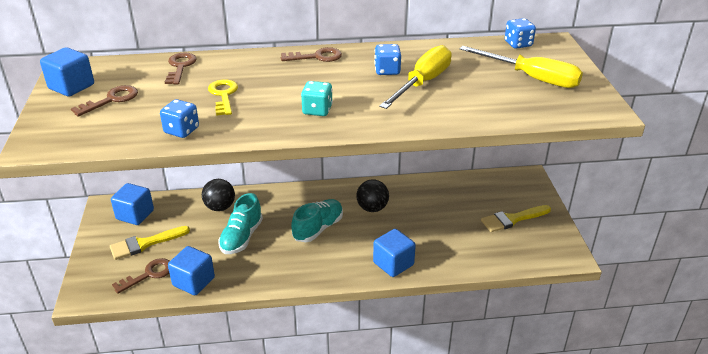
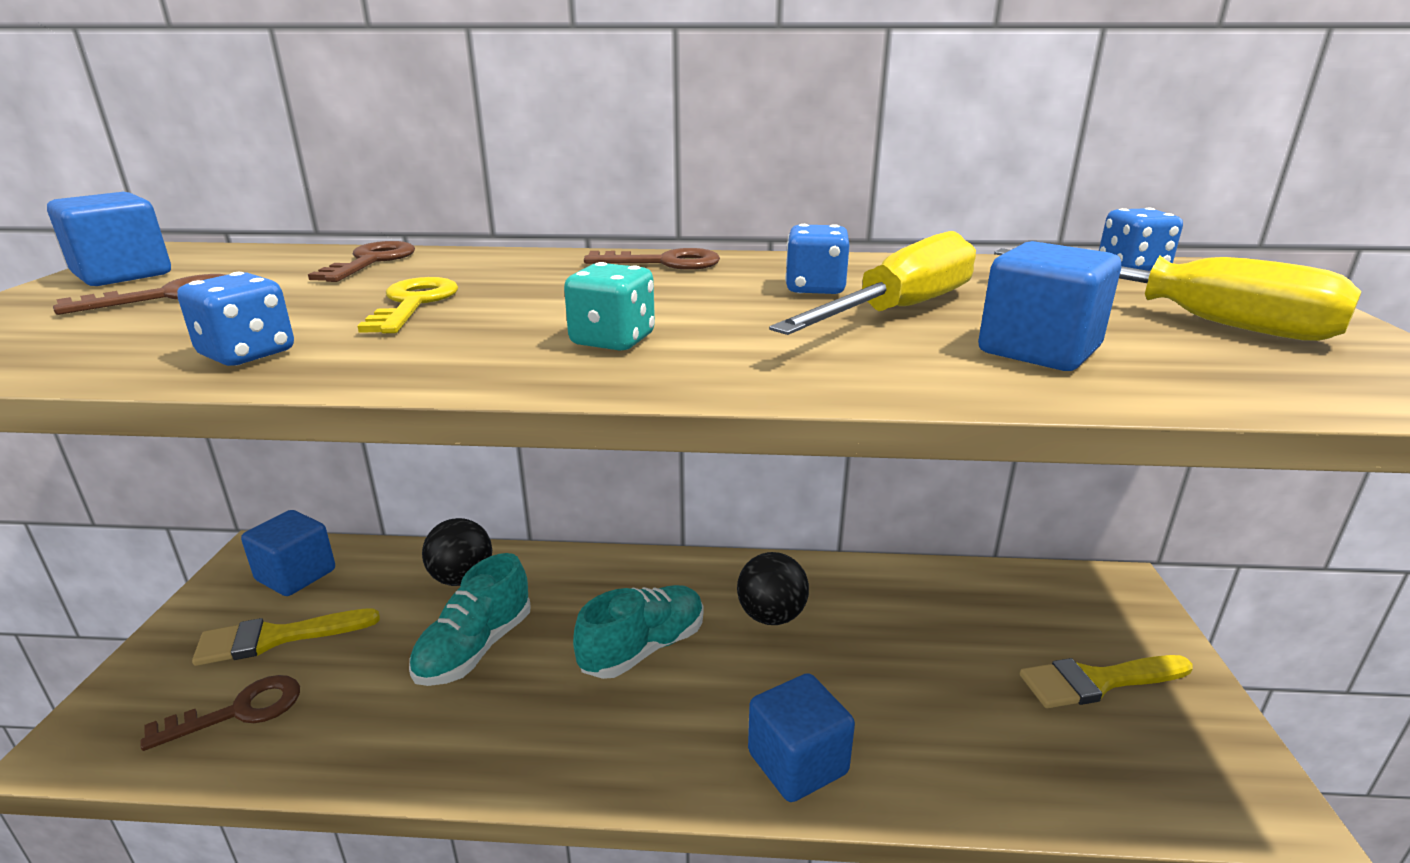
camera: 10 degrees right, 10 degrees down
blue cube [168,246,215,295] -> blue cube moved to [978,241,1121,371]

